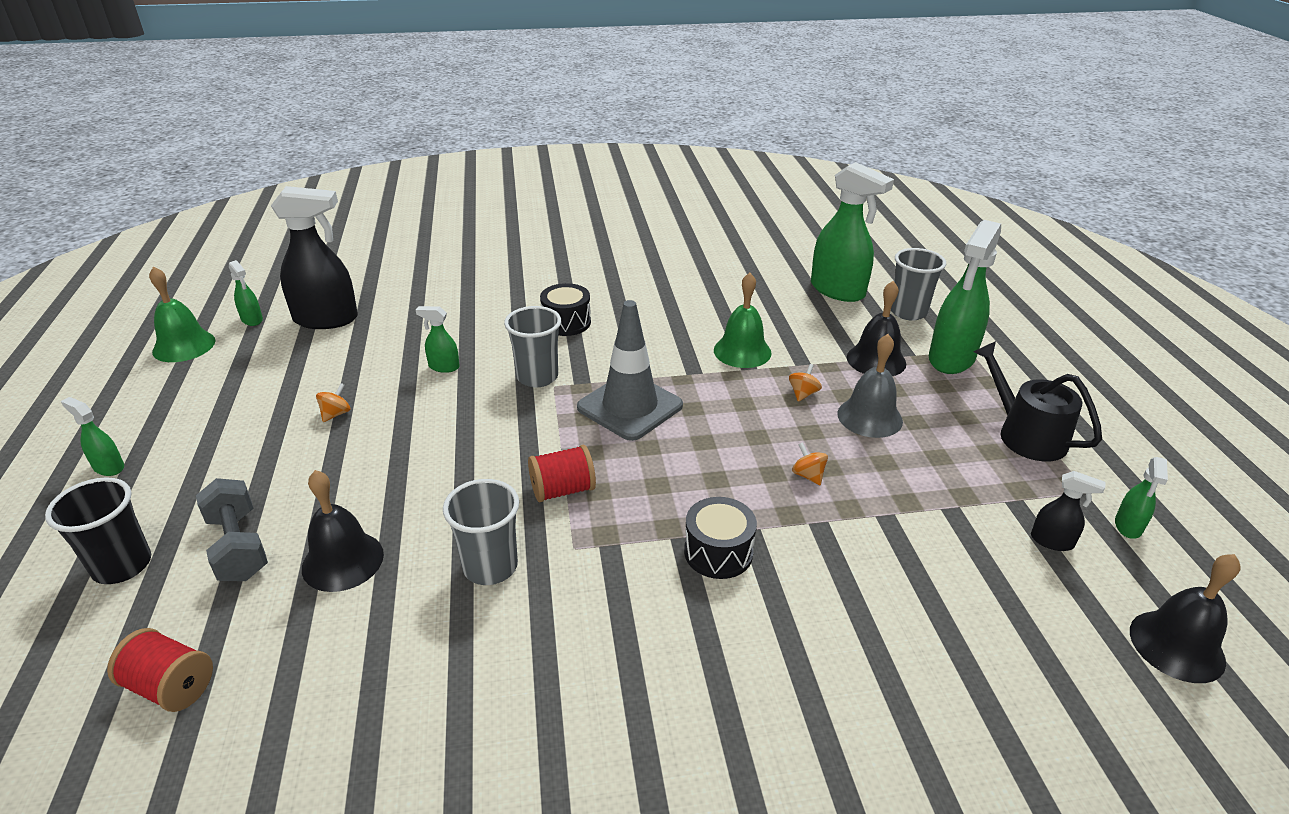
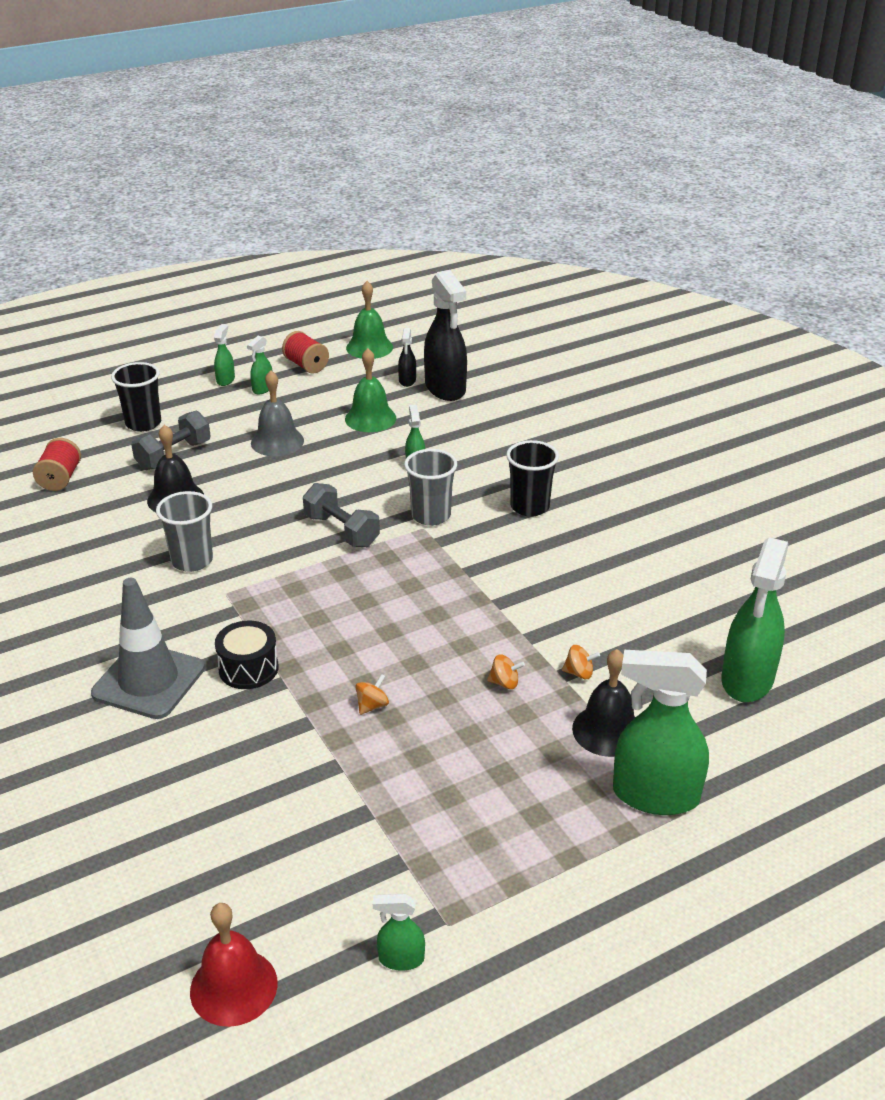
camera: 70 degrees right, 0 degrees up
green spray bottle [229,260,263,326] -> green spray bottle moved to [247,336,273,394]
orange spinning top [316,383,351,422] -> orange spinning top moved to [562,645,600,679]
red spool [528,445,596,502] -> red spool moved to [282,331,329,374]
black drum [540,283,591,336] -> black cup [506,440,559,517]
grey traffic cone [577,300,683,441] -> grey traffic cone moved to [91,578,205,719]
green bell [714,273,772,368] -> green bell moved to [345,348,396,432]
grey bell [837,334,903,438] -> grey bell moved to [251,370,304,456]
grey cup [891,248,946,321] -> none
black watering can [974,341,1102,461] -> none
black spray bottle [1031,471,1105,551] -> black spray bottle moved to [398,328,416,387]
black bell [1130,554,1241,683] -> red bell [190,903,278,1027]
none -> grey dumbbell [303,483,380,547]

